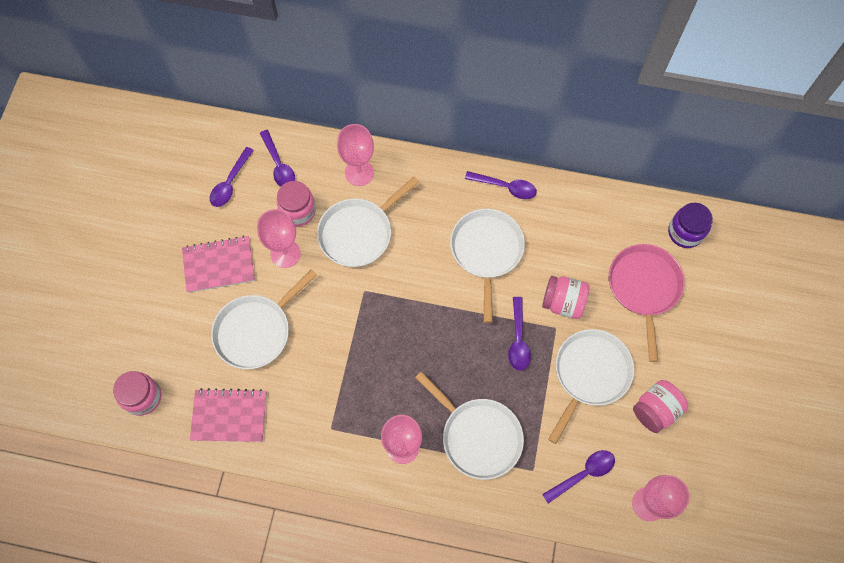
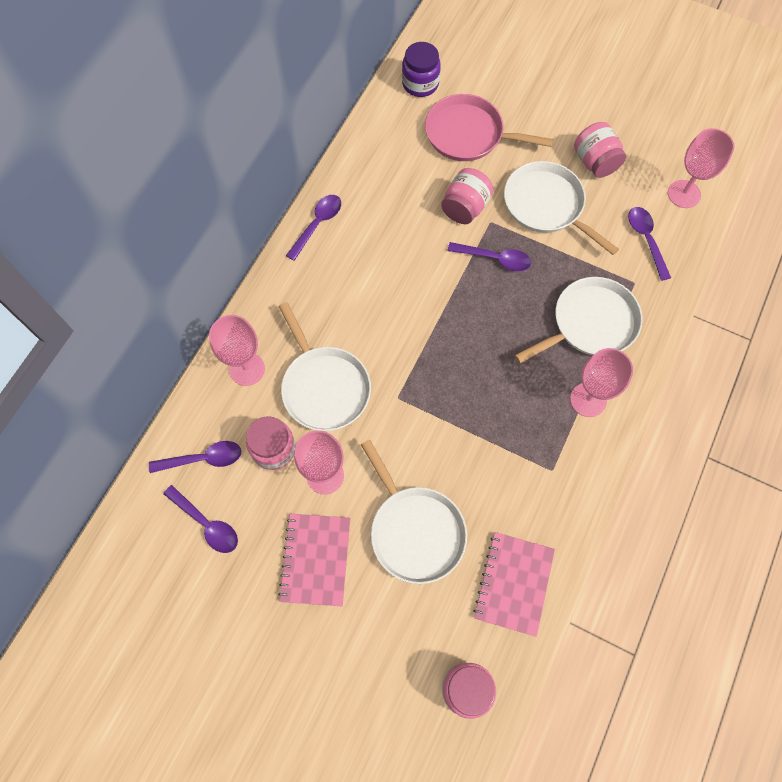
camera: 75 degrees left, 0 degrees up
white pan [450,209,525,323] -> none

